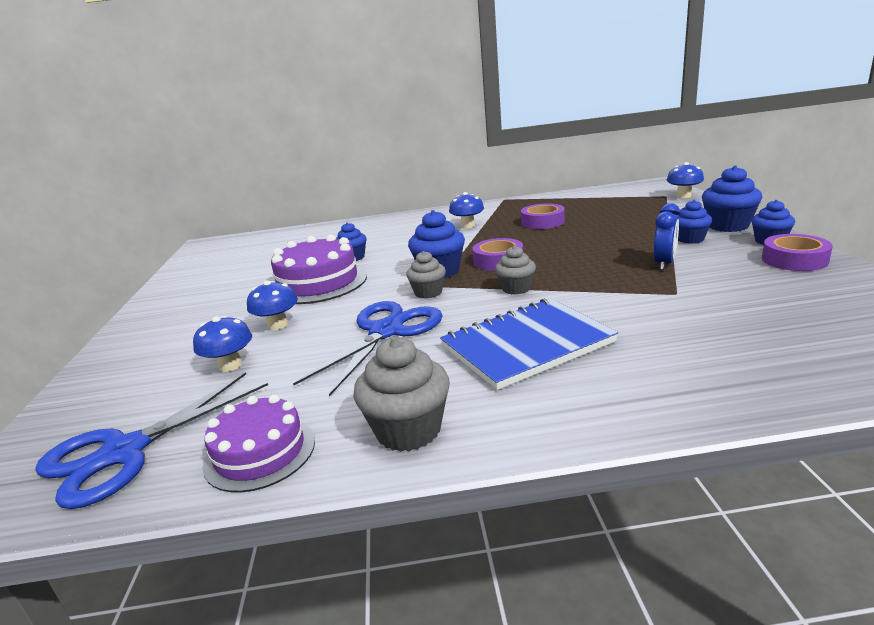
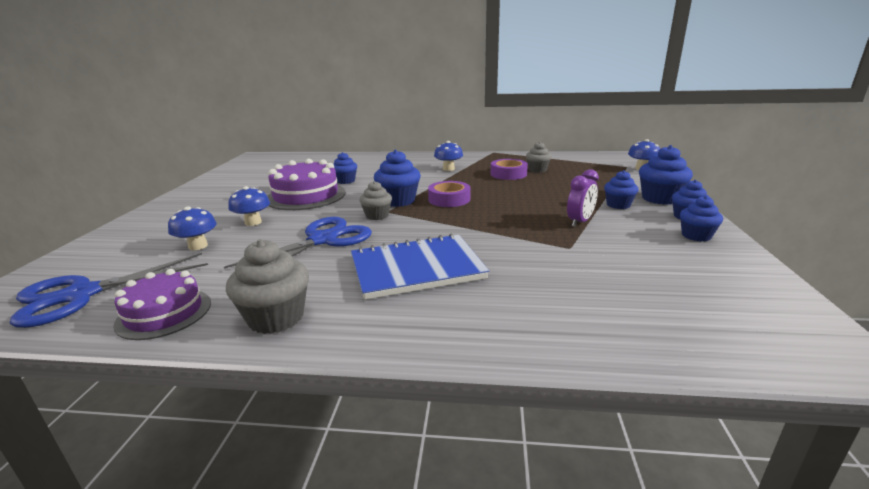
camera: 10 degrees right, 0 degrees up
grey cupcake [495,246,536,295] -> grey cupcake moved to [526,142,552,173]
blue clock [654,203,680,270] -> purple clock [567,169,599,227]
purple tape [762,234,833,271] -> blue cupcake [680,196,723,242]

